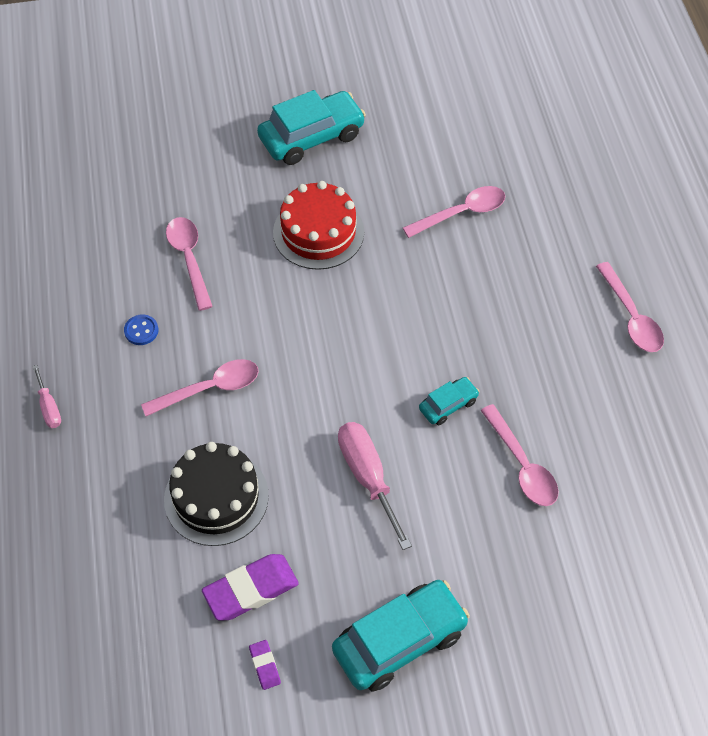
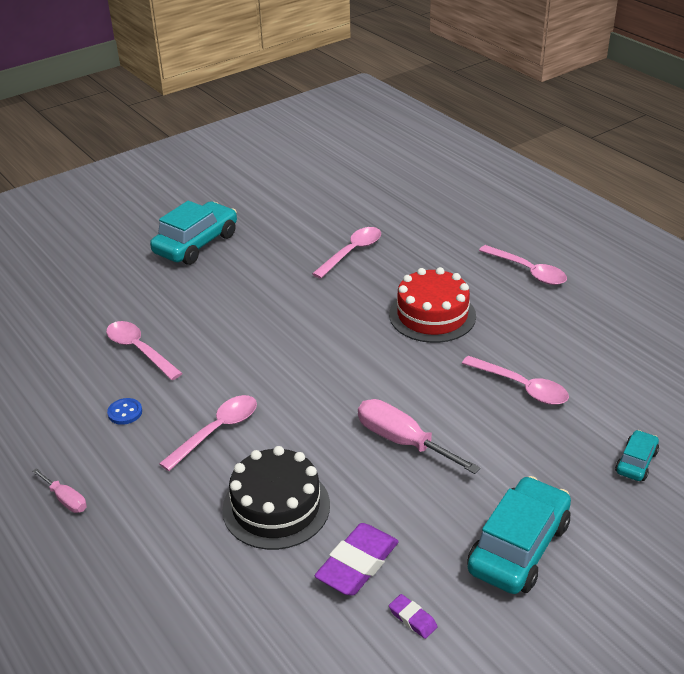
camera: 25 degrees left, 20 degrees down
red cake [273,181,364,270] -> red cake moved to [389,267,476,343]
turquoise car [419,377,479,425] -> turquoise car moved to [615,430,659,481]

